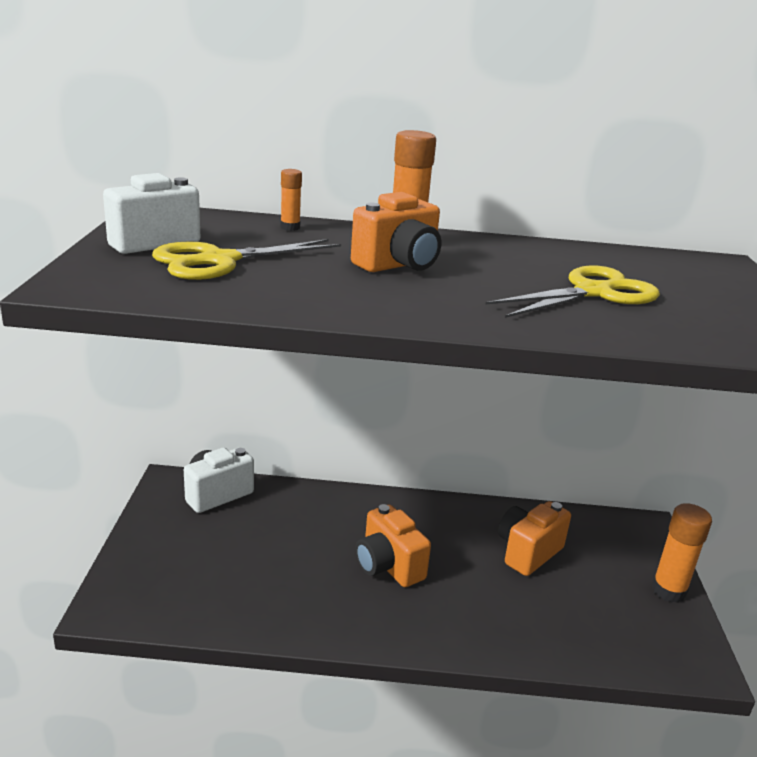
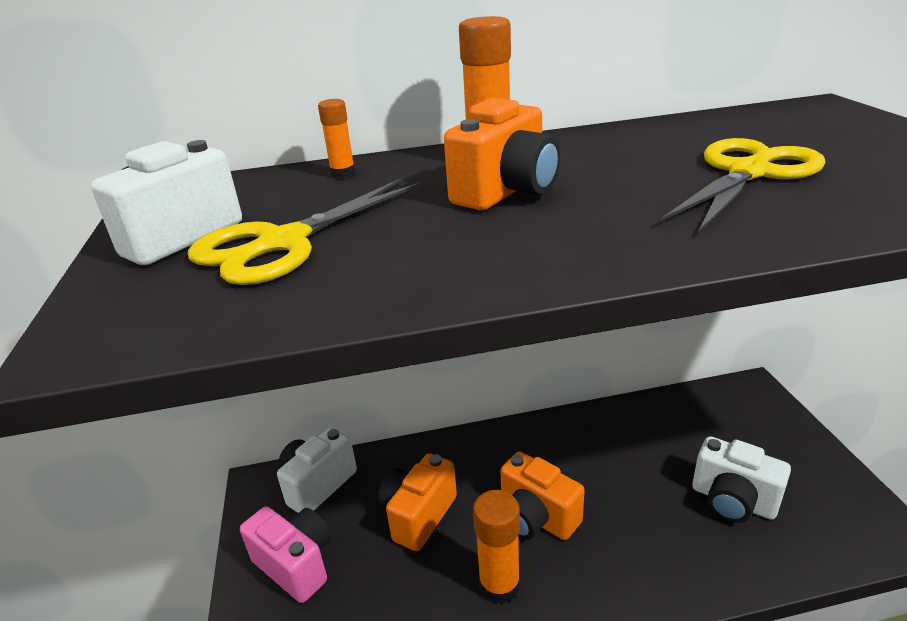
camera: 10 degrees left, 5 degrees up
orange camera [498,501,571,576] -> orange camera moved to [378,453,457,551]
orange glue stick [652,503,712,603] -> orange glue stick moved to [473,490,520,604]
none -> pink camera [240,506,332,603]
none -> white camera [692,436,791,523]

